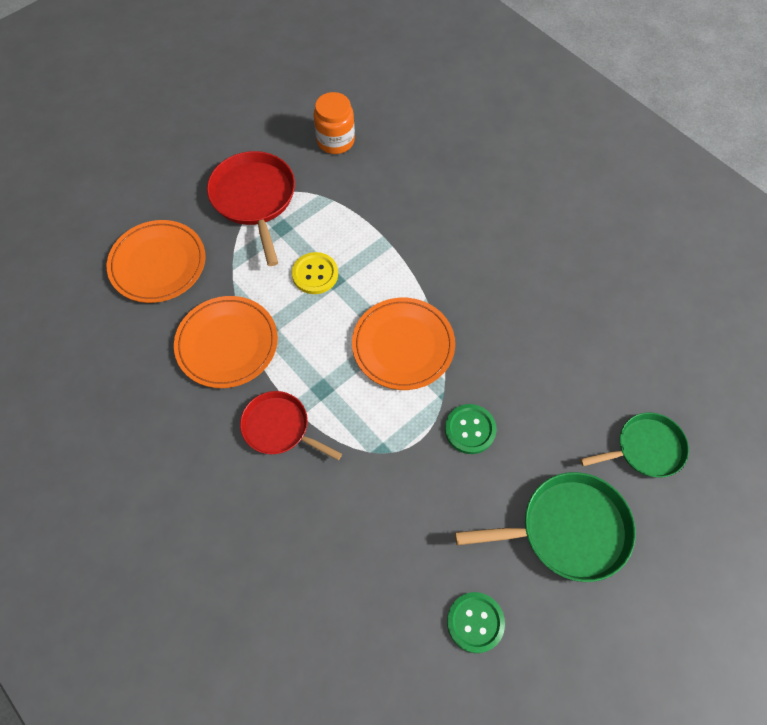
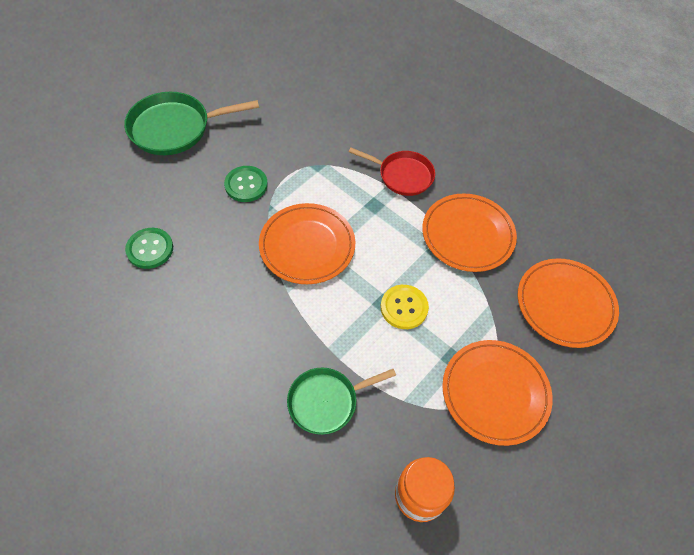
camera: 170 degrees right, 5 degrees down
red pan [207,151,295,266] -> orange plate [442,340,553,446]
green button [447,592,505,653] -> green button moved to [125,228,173,269]
green pan [580,413,689,477] -> green pan moved to [287,367,396,435]

